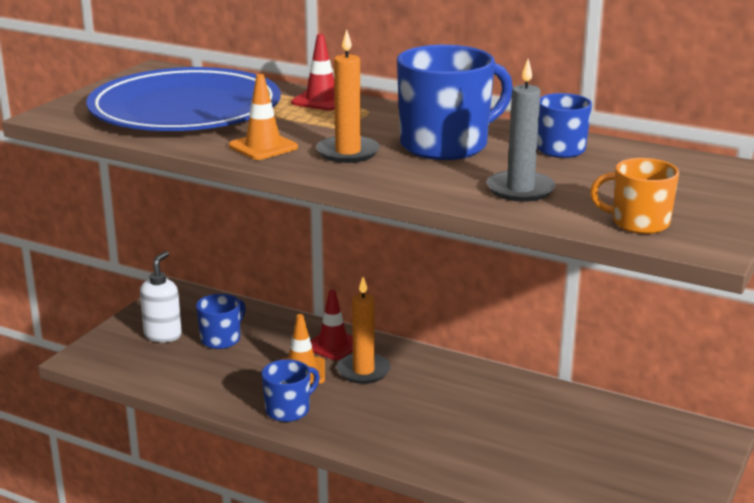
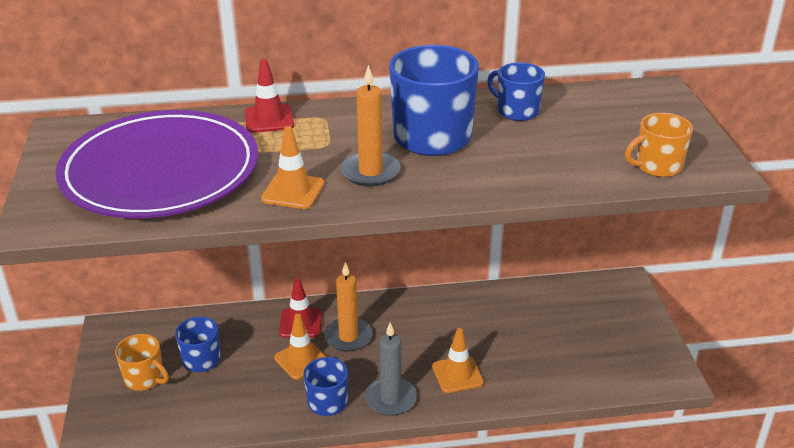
camera: 35 degrees left, 10 degrees up
blue plate [86,67,281,131] -> purple plate [55,110,258,218]
white soap dispenser [140,251,182,342] -> orange mug [115,334,169,390]
grey candle [487,59,556,202] -> grey candle moved to [365,322,417,416]
none -> orange traffic cone [432,328,484,393]

